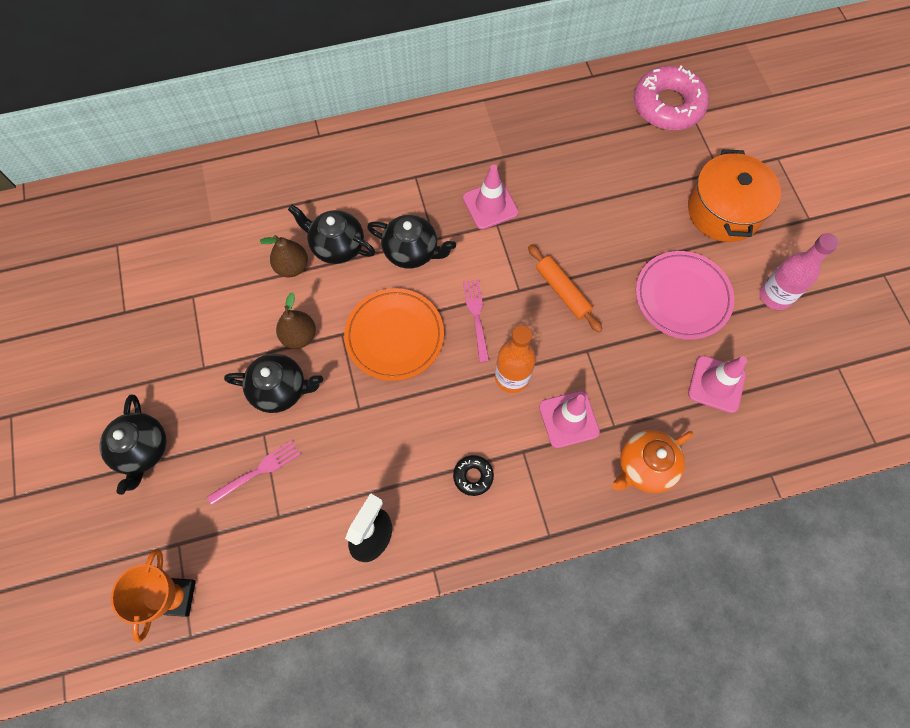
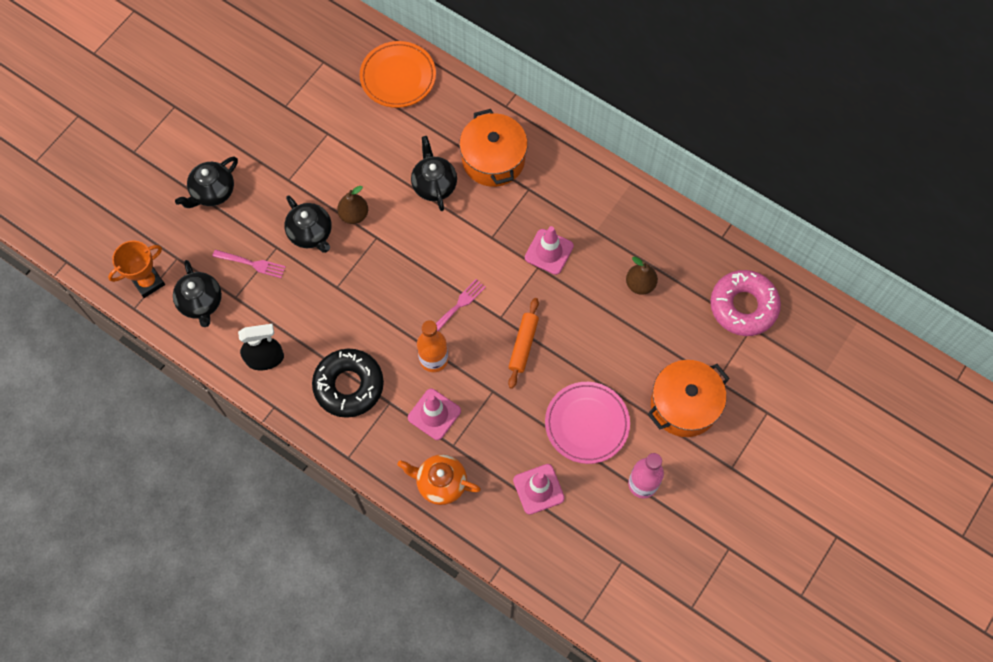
camera: 50 degrees right, 0 degrees up
brown pear [260,235,308,277] -> brown pear moved to [626,256,658,295]
orange plate [344,288,444,381] -> orange plate moved to [360,41,436,108]
black teapot [367,215,456,269] -> black teapot moved to [173,260,222,327]
black donut [453,455,494,496] -> black donut [312,349,384,418], size x2.23
none -> orange pot [459,109,528,187]

